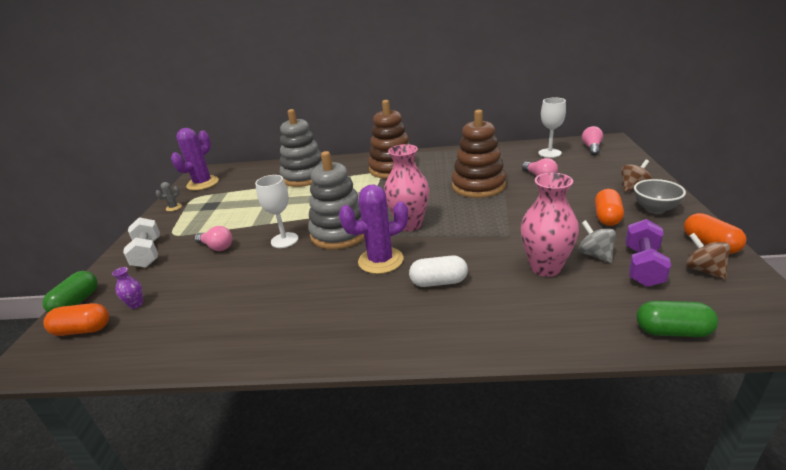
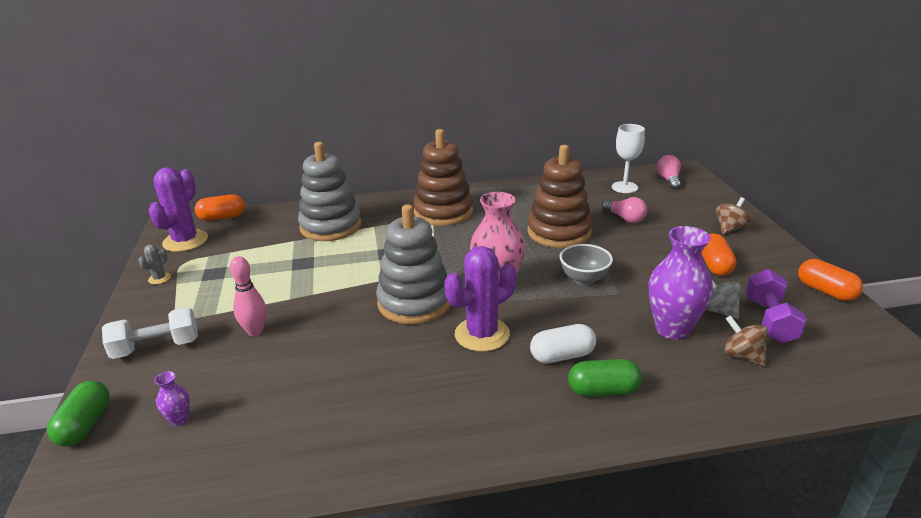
camera: 15 degrees left, 0 degrees up
orange capsule [43,303,109,336] -> orange capsule moved to [195,194,245,221]
white dumbbell [123,217,160,268] -> white dumbbell turned 75 degrees counterclockwise [102,307,198,359]
pink light bulb [195,226,232,251] -> pink bowling pin [230,256,266,336]
white goblet [255,175,298,248] -> none
pink vase [521,173,579,277] -> purple vase [649,226,713,340]
grey bowl [634,179,686,214] -> grey bowl moved to [560,244,613,285]
green capsule [636,301,718,337] -> green capsule moved to [568,359,642,397]
brown spinning top [686,233,730,280] -> brown spinning top moved to [724,315,768,366]

